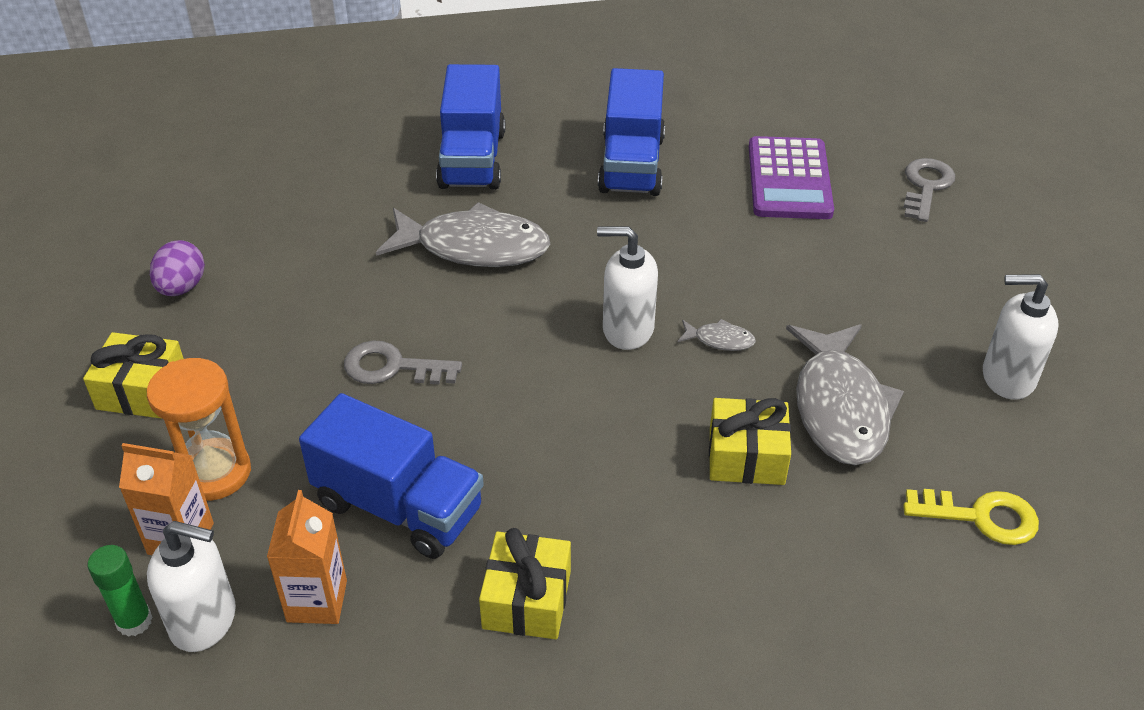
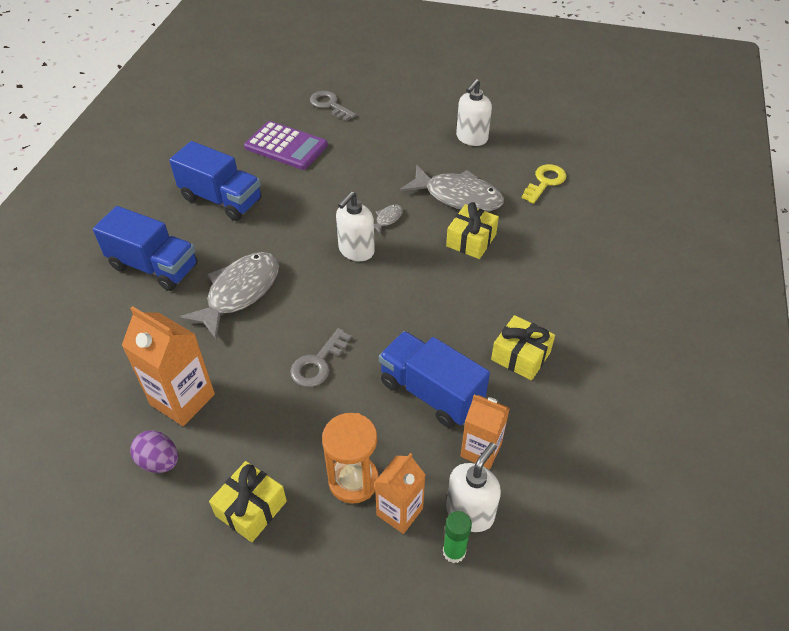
camera: 65 degrees left, 5 degrees up
blue truck [299,393,484,559] -> blue truck turned 105 degrees counterclockwise [379,331,490,428]
none -> orange carton [121,306,215,426]

